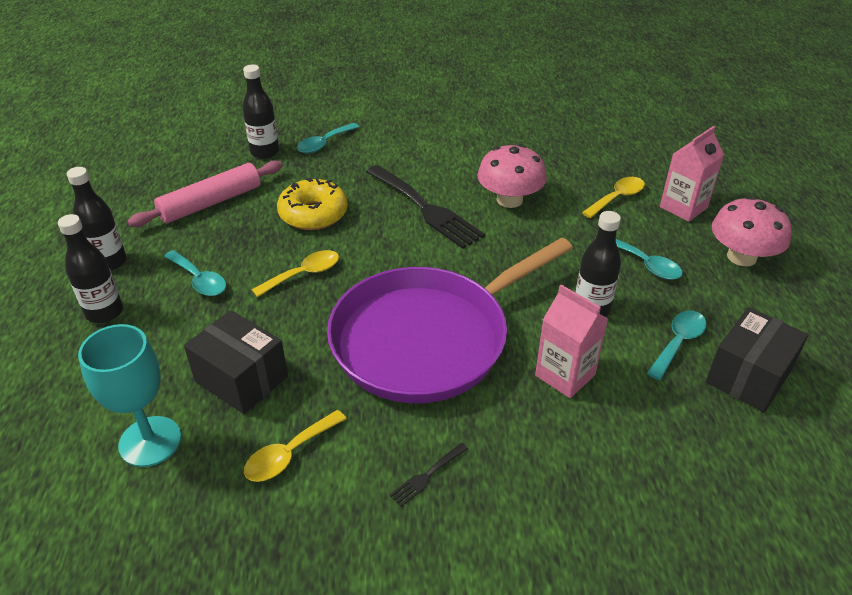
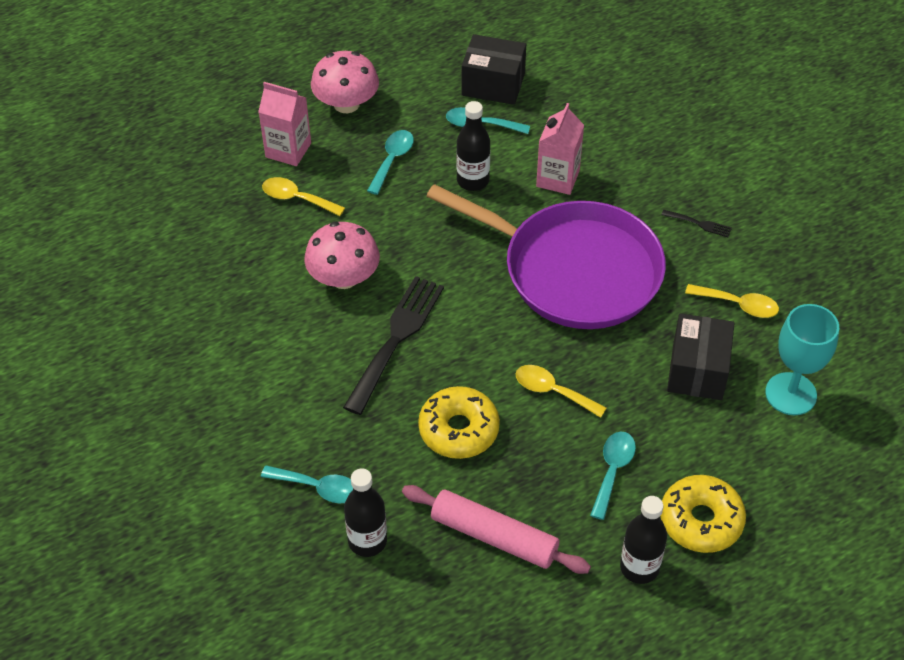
camera: 115 degrees left, 10 degrees up
black bottle [58,214,123,323] -> yellow donut [661,475,746,553]

